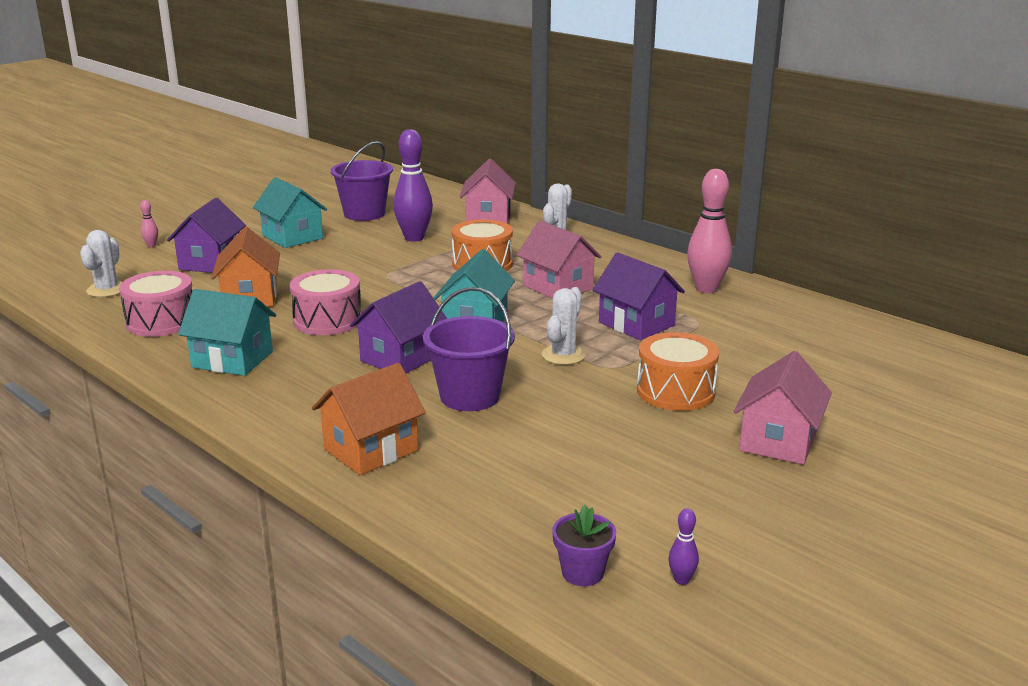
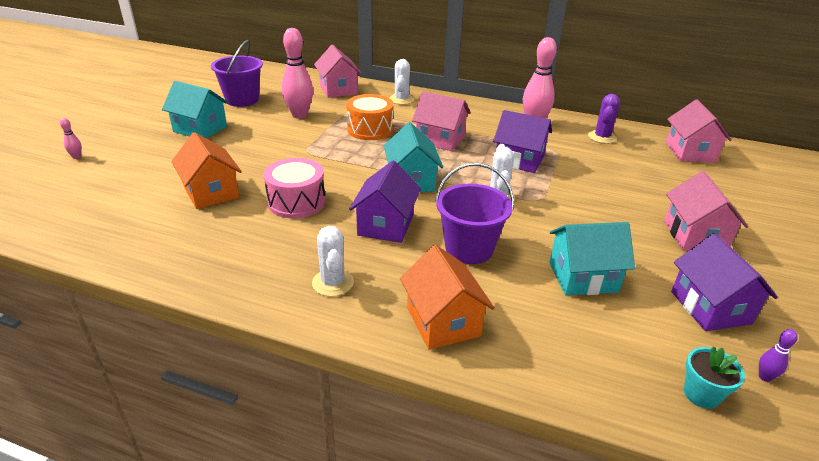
camera: 25 degrees left, 10 degrees up
white cactus [80,230,122,297] -> white cactus moved to [312,226,354,297]
pink drum [119,271,192,337] -> none
purple house [167,198,246,273] -> purple house moved to [671,233,778,331]
turquoise house [178,289,276,376] -> turquoise house moved to [549,222,635,296]
orange house [312,363,426,475] -> orange house turned 45 degrees counterclockwise [400,245,495,350]
purple bowling pin [393,129,433,242] -> pink bowling pin [282,28,313,119]
purple flower pot [552,505,616,586] -> turquoise flower pot [684,346,745,409]
orange drum [637,332,719,411] -> none
none -> purple cactus [588,94,620,144]
none -> pink house [666,100,732,162]

